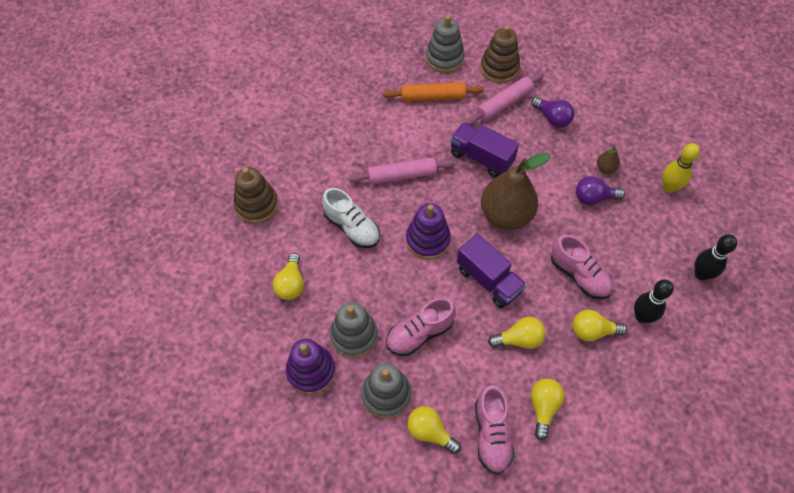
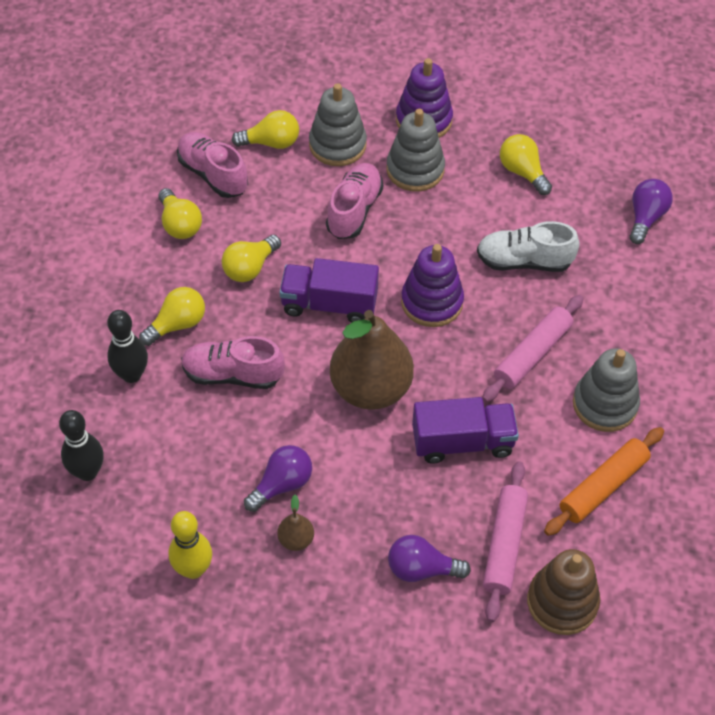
camera: 140 degrees right, 5 degrees down
brown stacking toy [233,167,278,223] -> purple light bulb [629,179,673,244]
grey stacking toy [426,15,465,73] -> grey stacking toy moved to [573,348,640,432]

